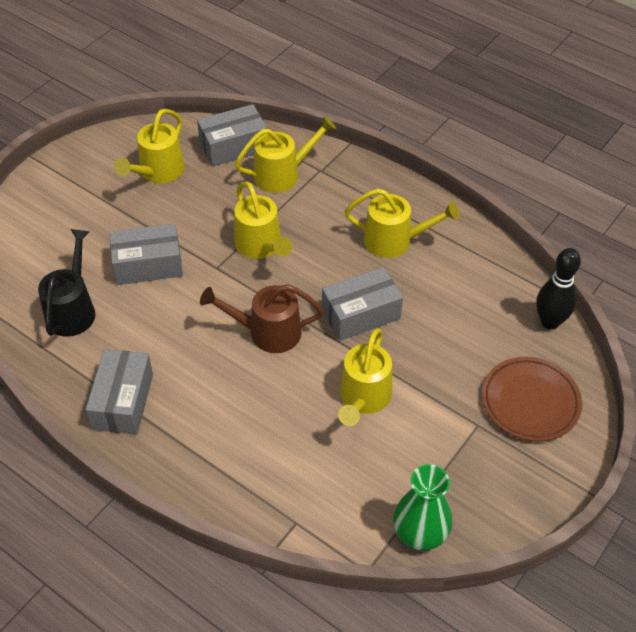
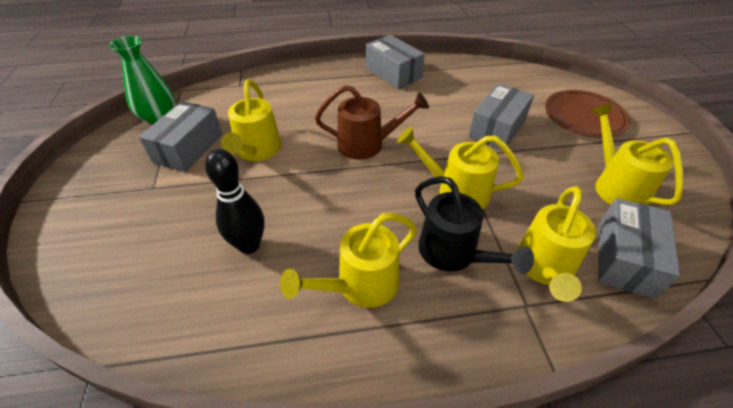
camera: 135 degrees right, 5 degrees down
black watering can [38,229,95,337] -> black watering can moved to [415,176,534,274]
brown watering can [200,284,324,353] -> brown watering can turned 45 degrees clockwise [315,85,429,160]
grey box [322,267,403,341] -> grey box moved to [139,101,222,172]
yellow watering can [338,328,392,426] -> yellow watering can turned 150 degrees counterclockwise [221,80,282,161]
brown plate [482,357,582,441] -> brown plate moved to [545,90,630,138]
black bowling pin [536,248,581,330] -> black bowling pin moved to [205,149,265,254]

